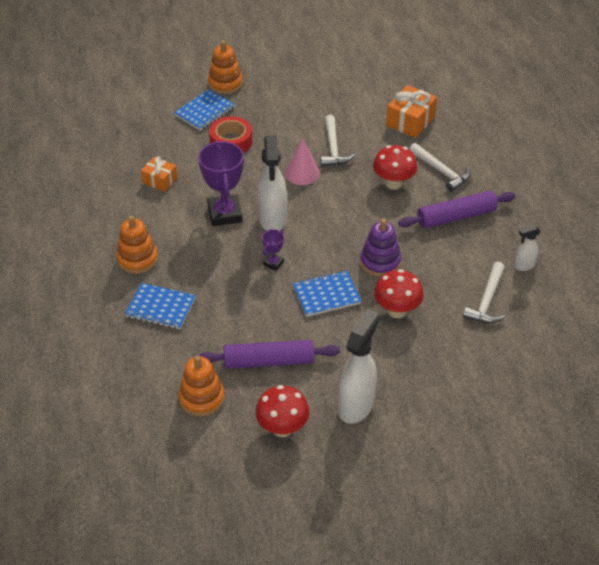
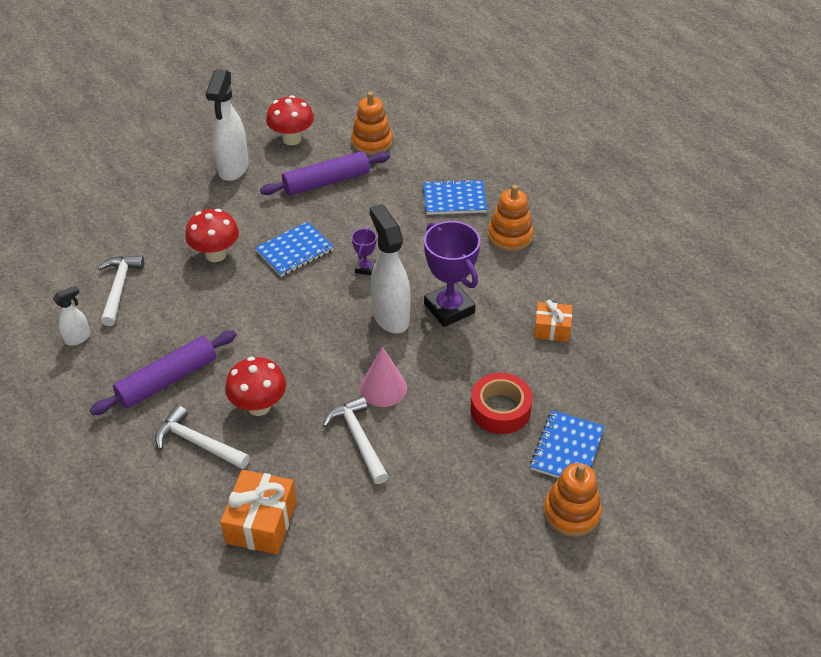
camera: 160 degrees right, 0 degrees up
purple stacking toy [360,219,401,277] -> none

